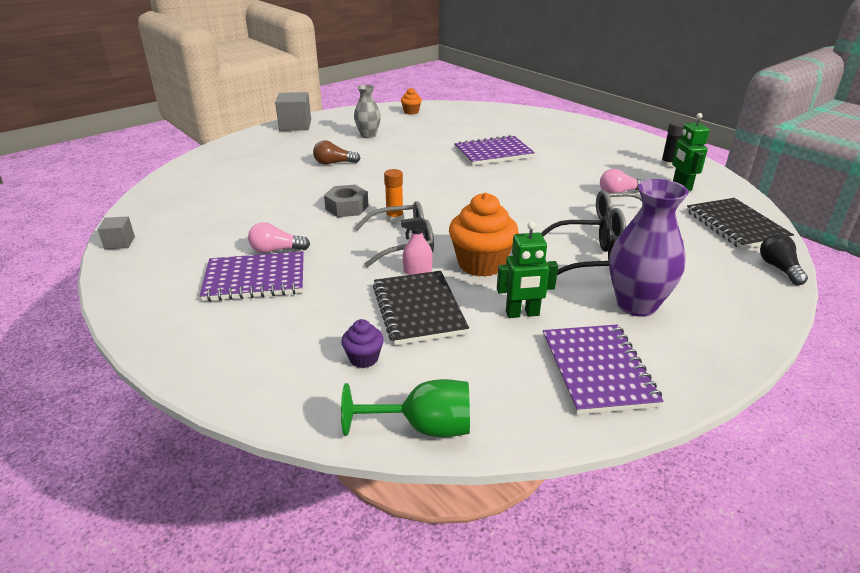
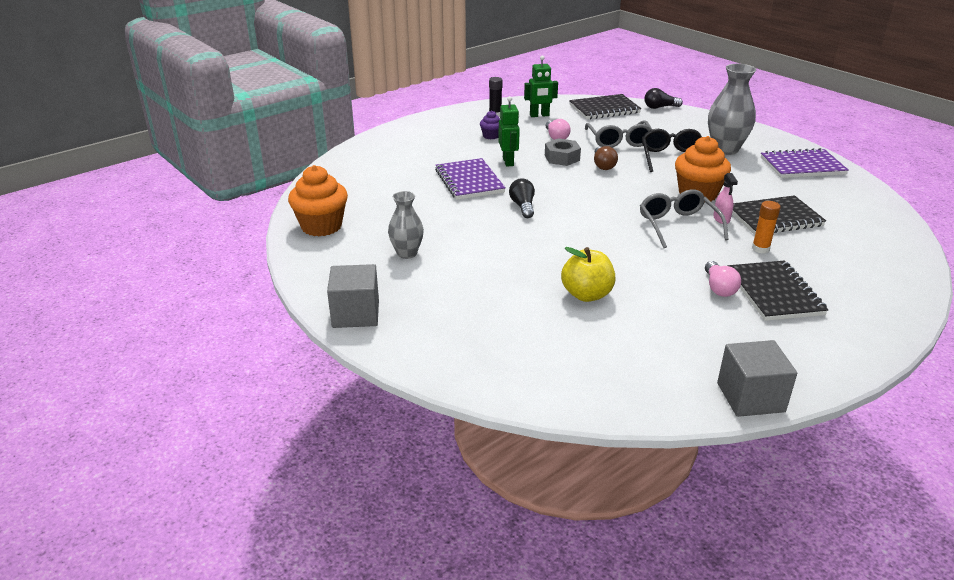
camera: 90 degrees left, 0 degrees up
grey cube [98,216,135,249] -> grey cube [717,340,797,417], size x1.78
purple notebook [200,251,304,302] -> black notebook [727,261,828,321]
brown light bulb [313,140,361,165] -> brown light bulb moved to [594,146,618,170]
grey nut [324,185,369,217] -> grey nut moved to [545,138,581,166]
purple cupcake [341,319,384,368] -> purple cupcake moved to [480,111,501,140]
green goblet [341,379,470,437] -> none
orange glue stick [384,169,403,223] -> orange glue stick moved to [752,201,781,253]
orange cupcake [401,88,422,115] -> orange cupcake [288,165,348,236], size x2.01
green robot [497,222,558,318] -> green robot moved to [498,96,520,167]
purple vase [609,179,689,317] -> grey vase [708,64,756,155]
none -> black light bulb [509,178,535,218]
none -> yellow apple [561,247,615,302]

